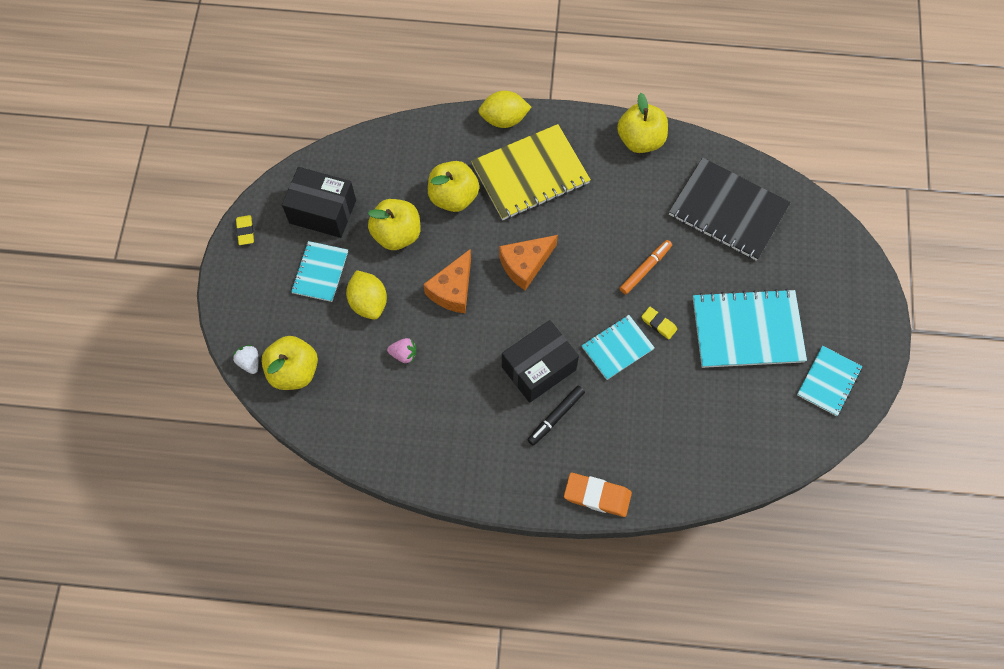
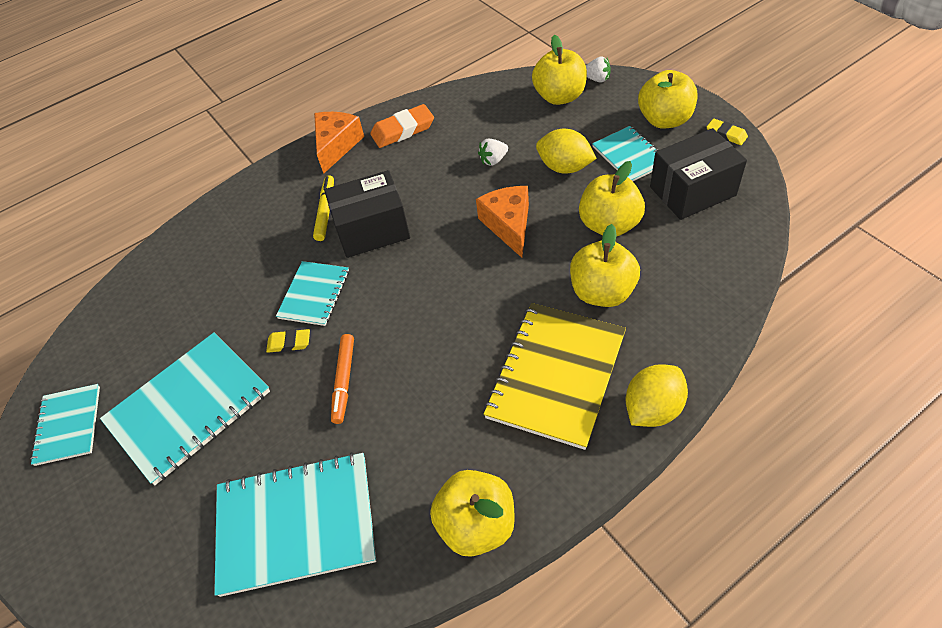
camera: 145 degrees right, 15 degrees down
pink strawberry [387,338,416,363] -> white strawberry [478,139,508,166]
orange cheese [499,235,558,290] -> orange cheese moved to [314,112,364,174]
black box [502,320,579,403] -> black box turned 60 degrees clockwise [324,170,410,258]
black marker [527,386,585,446] -> yellow marker [313,175,334,241]
orange eraser [564,473,632,517] -> orange eraser moved to [370,104,434,148]
black notebook [669,157,791,261] -> turquoise notebook [214,452,376,597]
none -> yellow apple [638,70,697,128]

